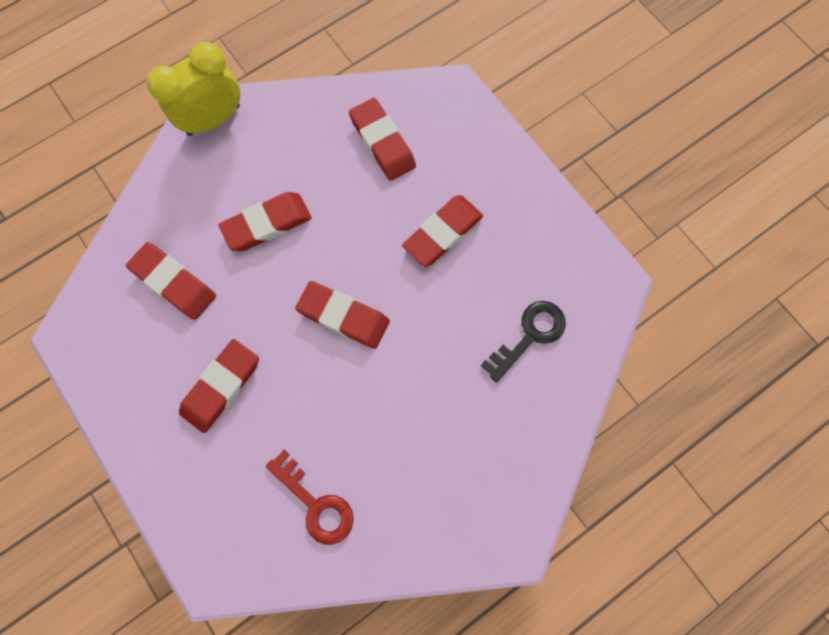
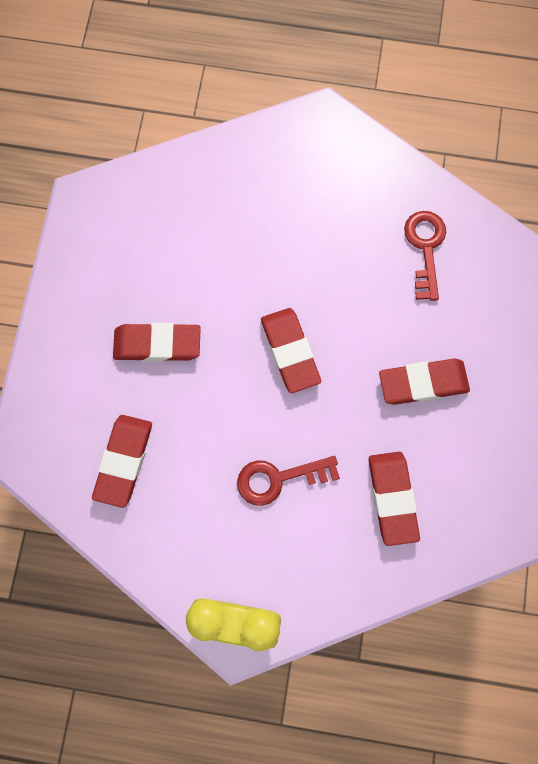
camera: 135 degrees left, 0 degrees up
red eraser [219,192,312,251] -> red key [237,456,340,506]
black key [481,301,566,382] -> none

